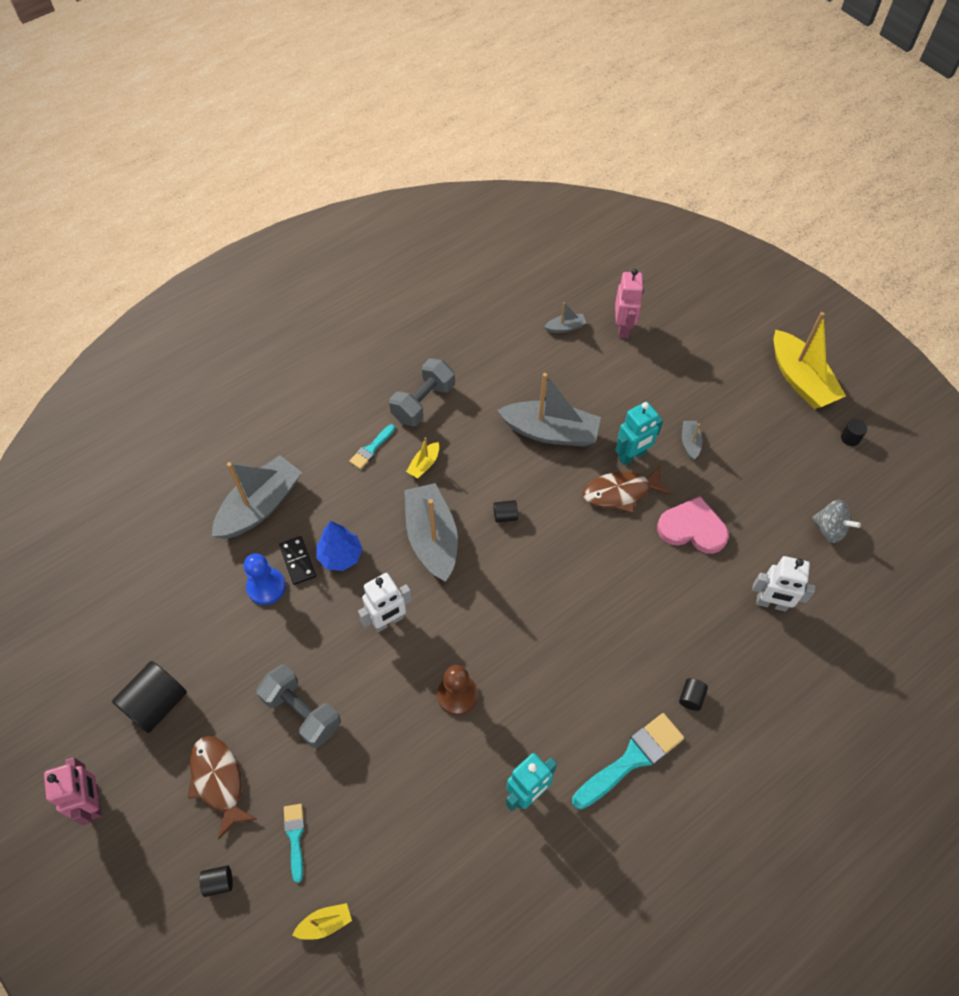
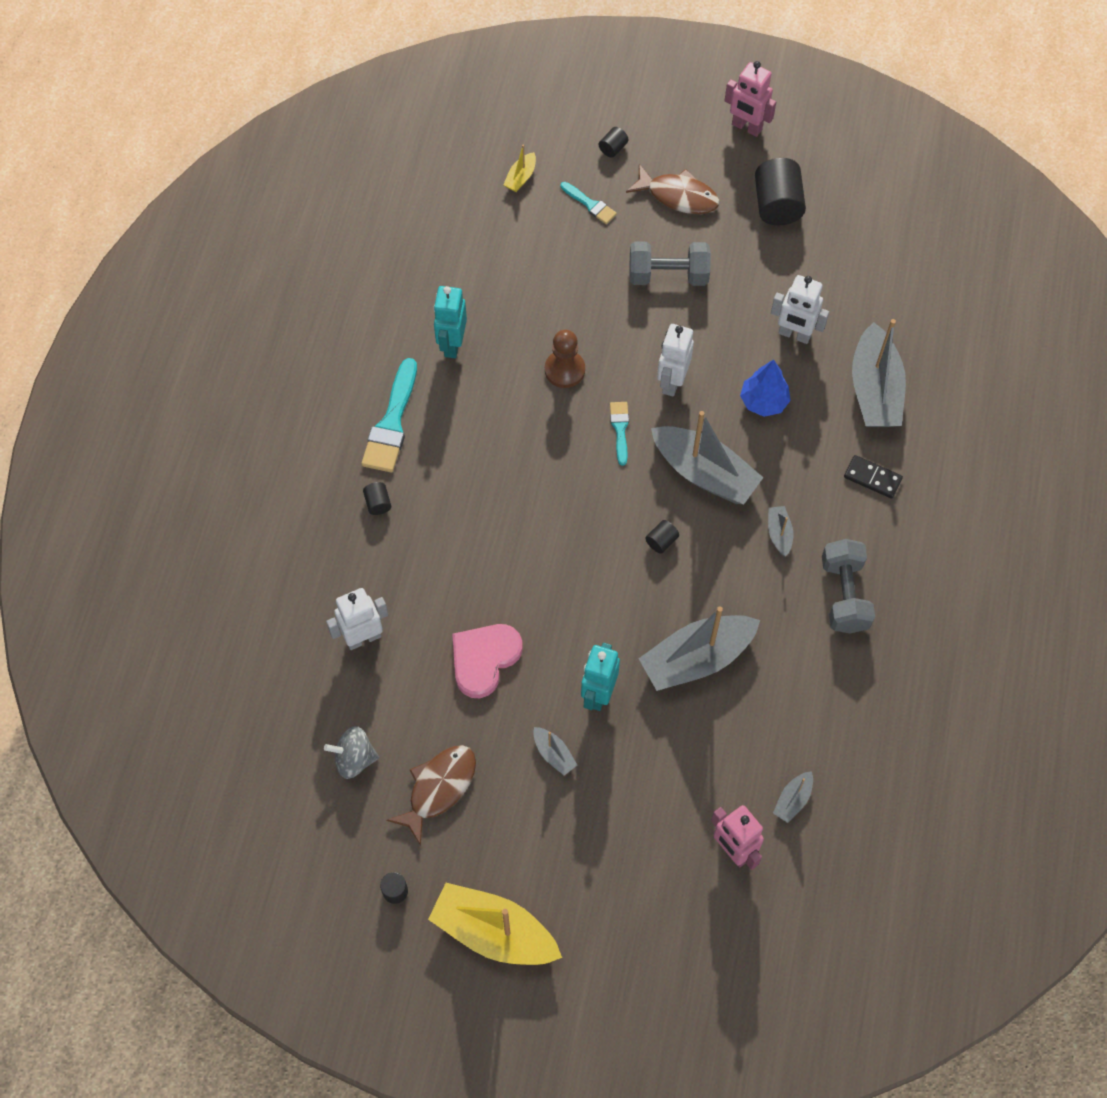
camera: 140 degrees right, 5 degrees up
blue pawn [244,553,286,605] -> white robot [771,275,829,344]
black domino [279,536,316,585] -> black domino moved to [844,455,903,499]
turquoise brush [349,424,395,469] -> turquoise brush moved to [610,402,629,465]
yellow boat [406,437,439,478] -> grey boat [768,506,794,557]
brown fish [583,466,671,513] -> brown fish moved to [386,745,476,846]
pink heart [657,496,729,554] -> pink heart turned 150 degrees clockwise [452,624,523,698]

